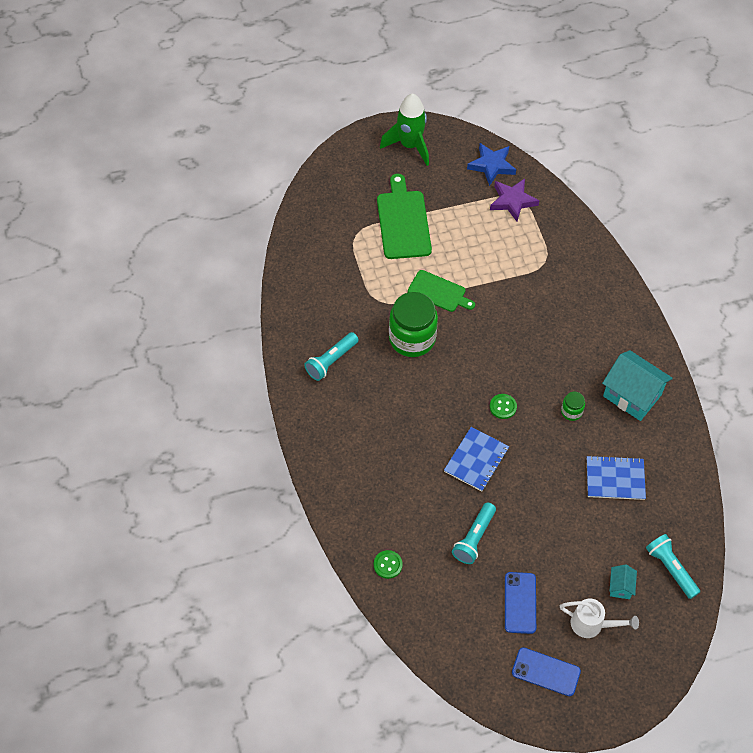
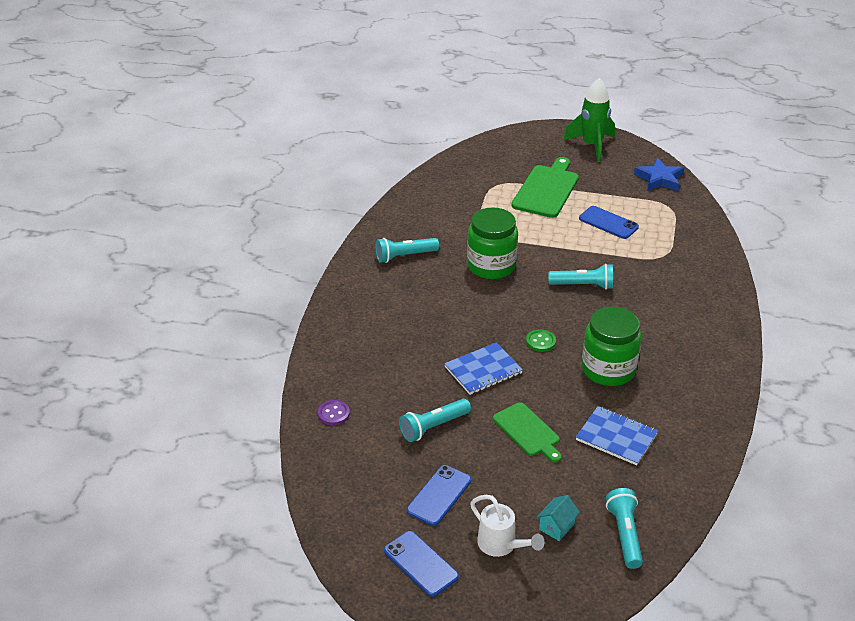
camera: 30 degrees right, 20 degrees down
green button [374,550,403,579] -> purple button [318,400,350,425]
green cutting board [408,270,475,312] -> green cutting board moved to [493,402,562,462]
purple star [490,179,540,222] -> none
green jar [561,391,585,421] -> green jar [582,307,642,386], size x2.22
turquoise house [602,350,673,421] -> none
none -> turquoise flashlight [548,264,613,290]
none -> blue phone [579,206,639,239]

